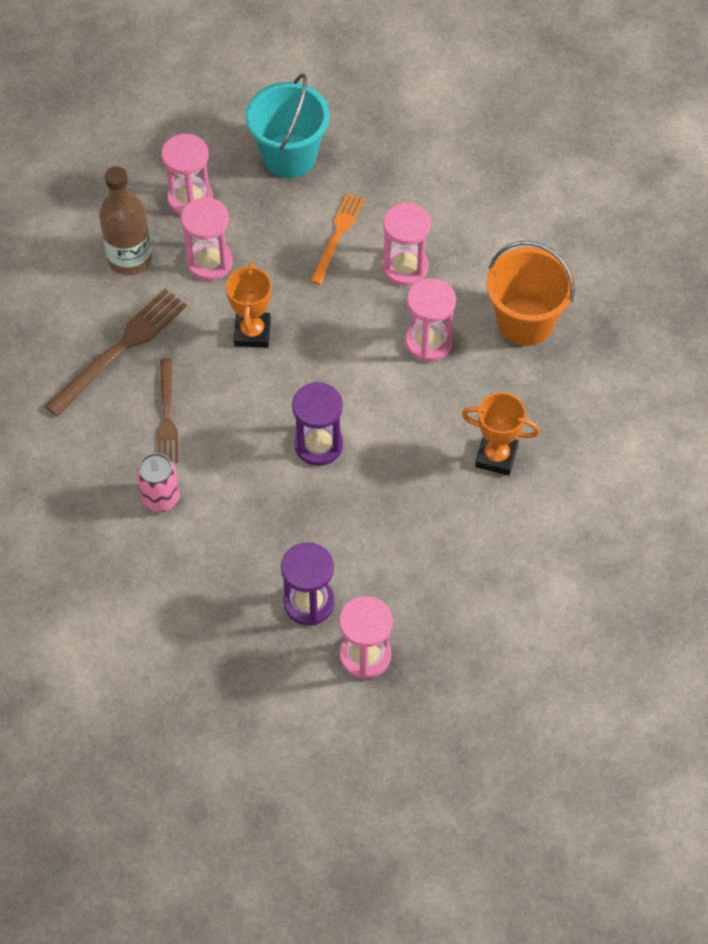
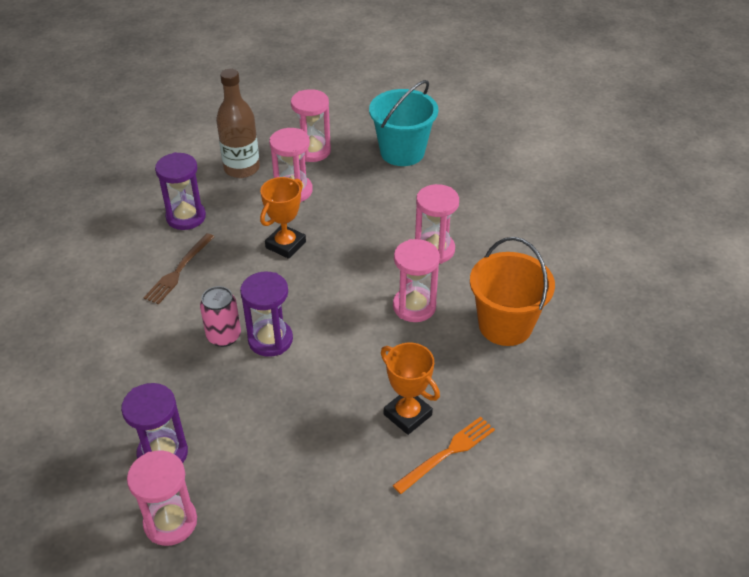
camera: 30 degrees right, 15 degrees down
brown fork [45,289,187,416] -> purple hourglass [155,152,206,230]
pink can [136,453,180,512] -> pink can moved to [200,286,241,347]
orange fork [311,193,365,285] -> orange fork moved to [392,417,495,494]

